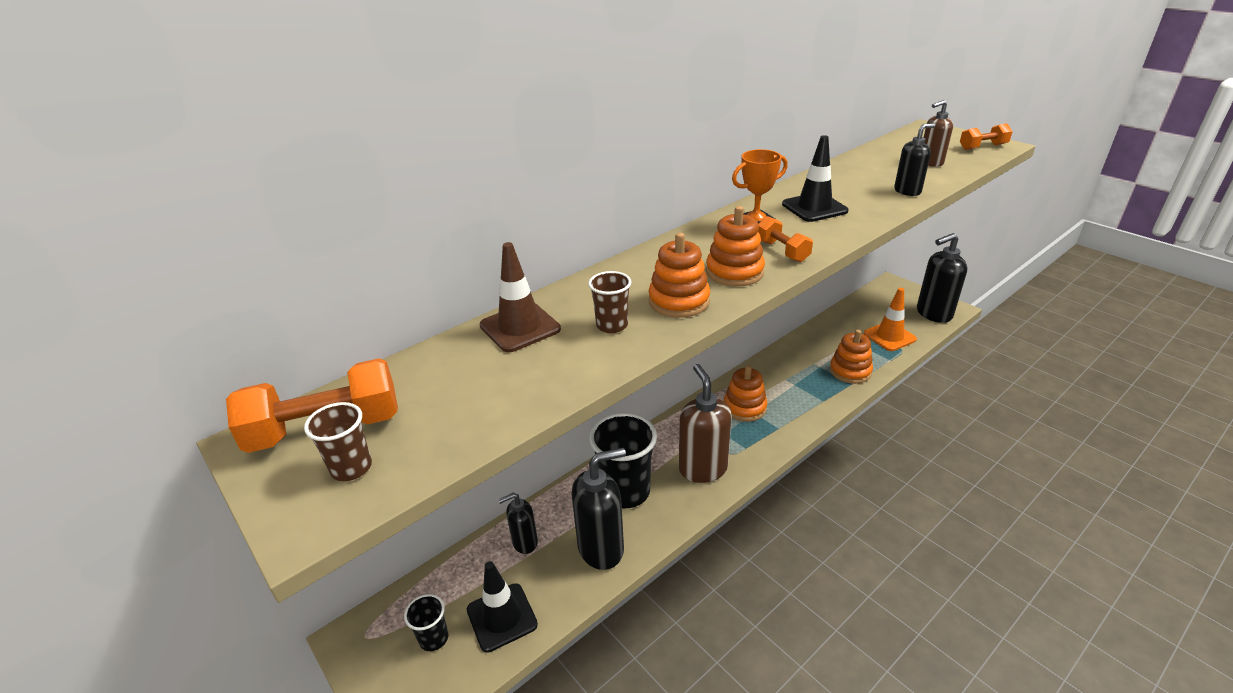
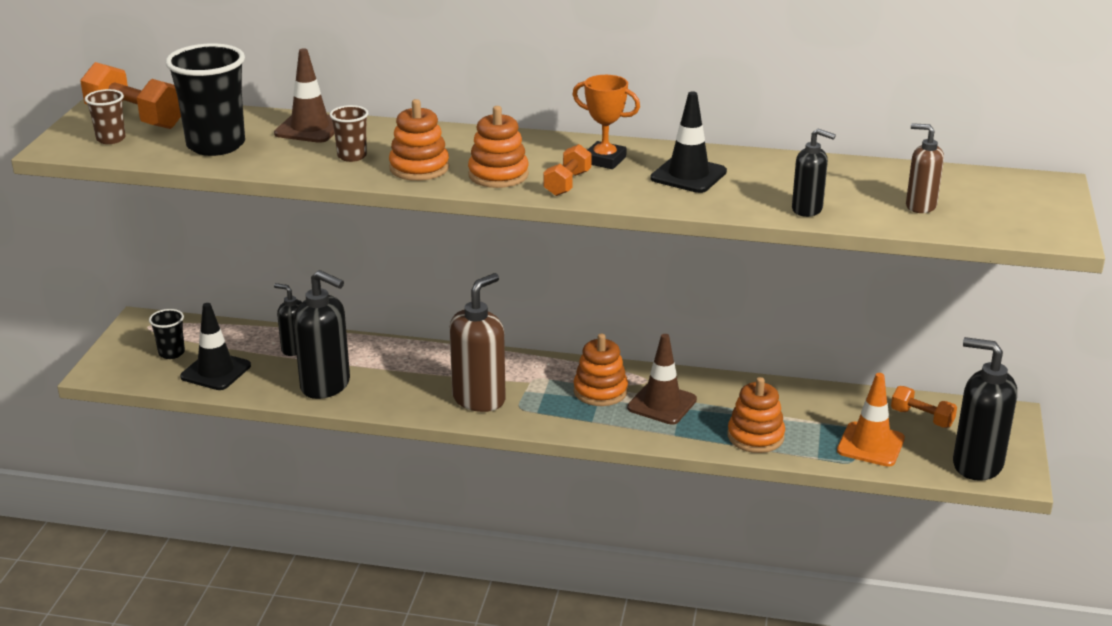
camera: 50 degrees right, 5 degrees down
black cup [589,412,657,508] -> black cup moved to [165,43,245,156]
orange dumbbell [960,123,1013,150] -> orange dumbbell moved to [891,386,957,428]
none -> brown traffic cone [627,334,697,425]

